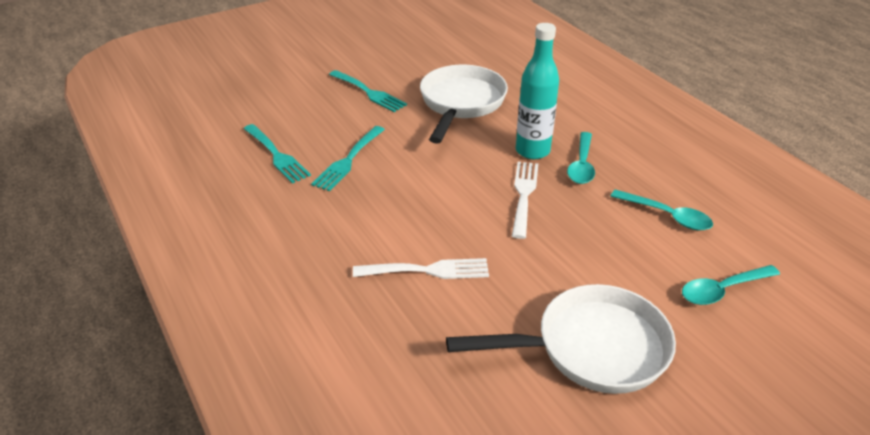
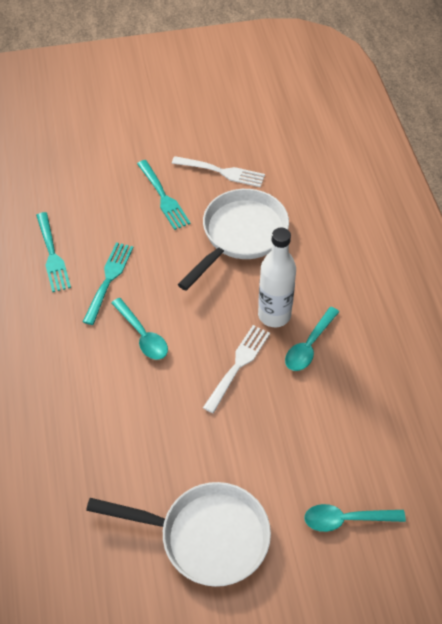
camera: 20 degrees right, 15 degrees up
turquoise fork [311,126,385,191] -> turquoise fork turned 150 degrees clockwise [83,242,134,325]
white fork [353,258,489,279] -> white fork moved to [172,156,265,187]
turquoise bottle [516,23,559,159] -> white bottle [258,228,296,327]
turquoise spoon [611,189,713,230] -> turquoise spoon moved to [111,298,168,360]

